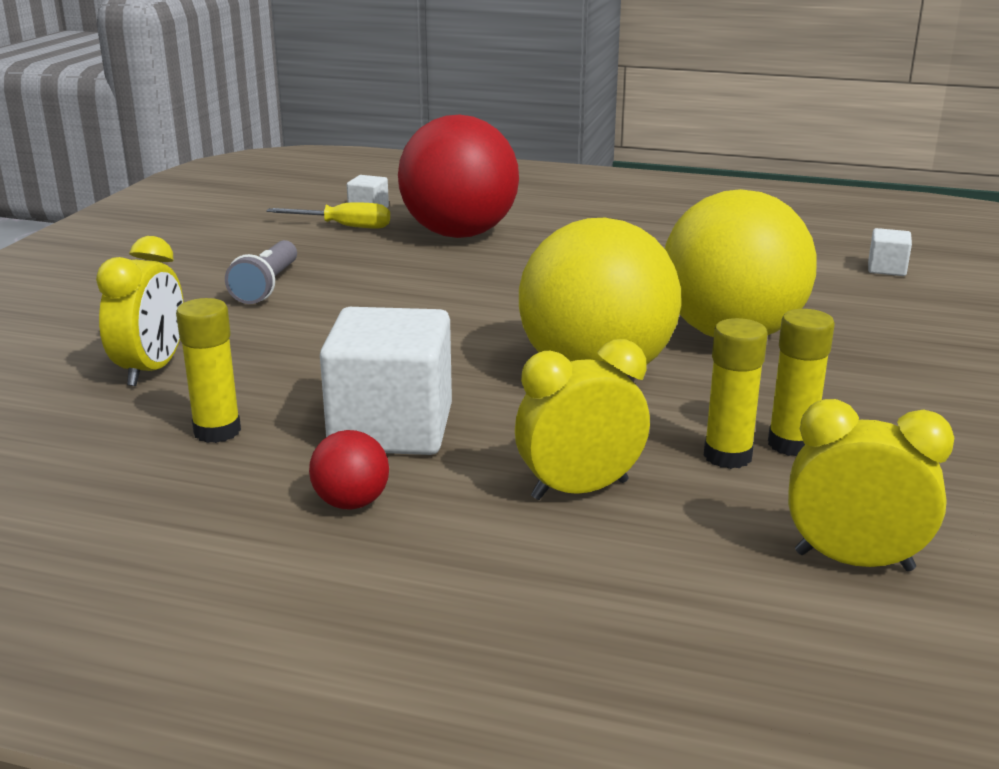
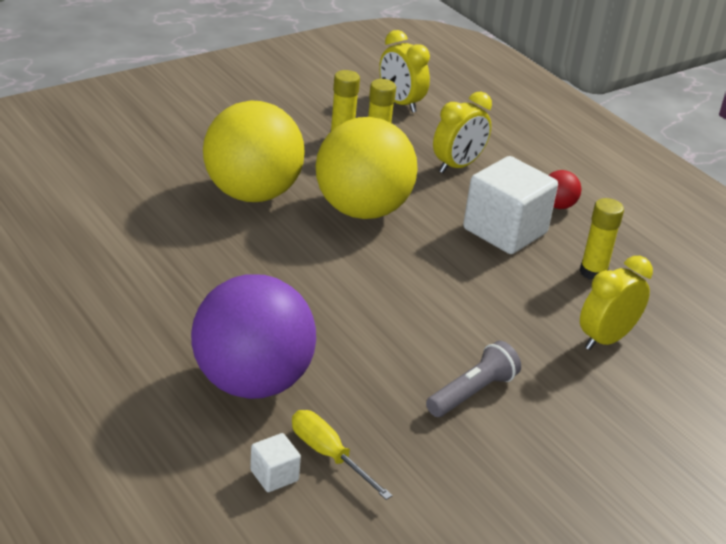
camera: 145 degrees left, 10 degrees up
red ball [398,114,519,238] -> purple ball [191,274,316,399]
yellow clock [515,339,650,500] -> yellow clock turned 60 degrees counterclockwise [433,92,492,173]
white cube [868,228,912,276] -> none

